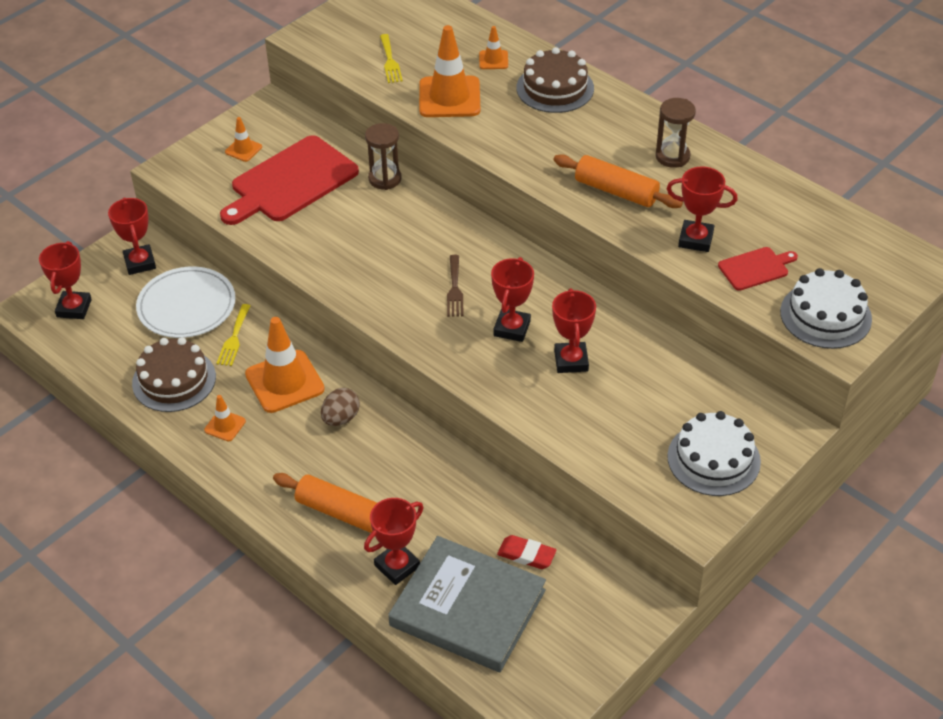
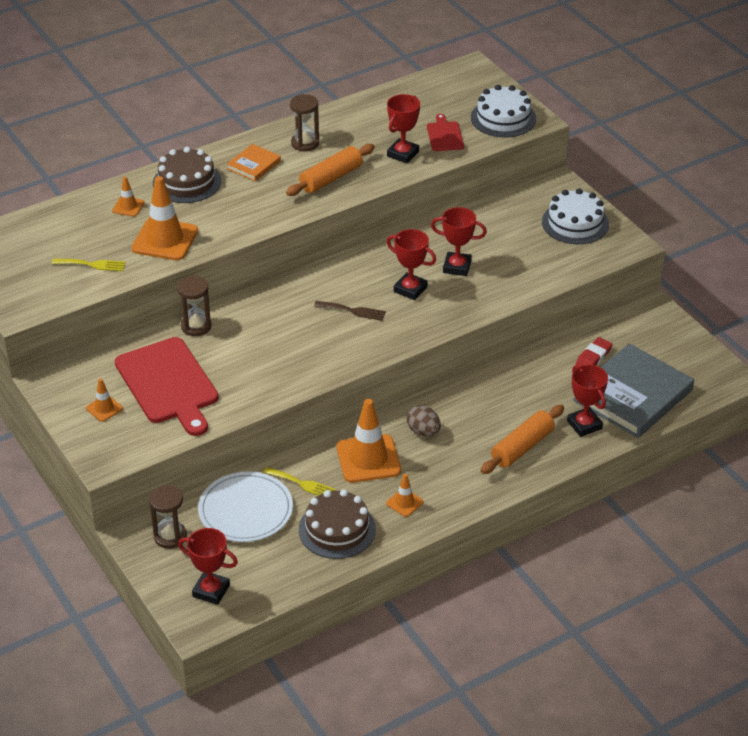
camera: 75 degrees left, 5 degrees down
red trophy [108,197,156,275] -> brown hourglass [149,485,187,549]
none -> orange book [227,144,281,181]

